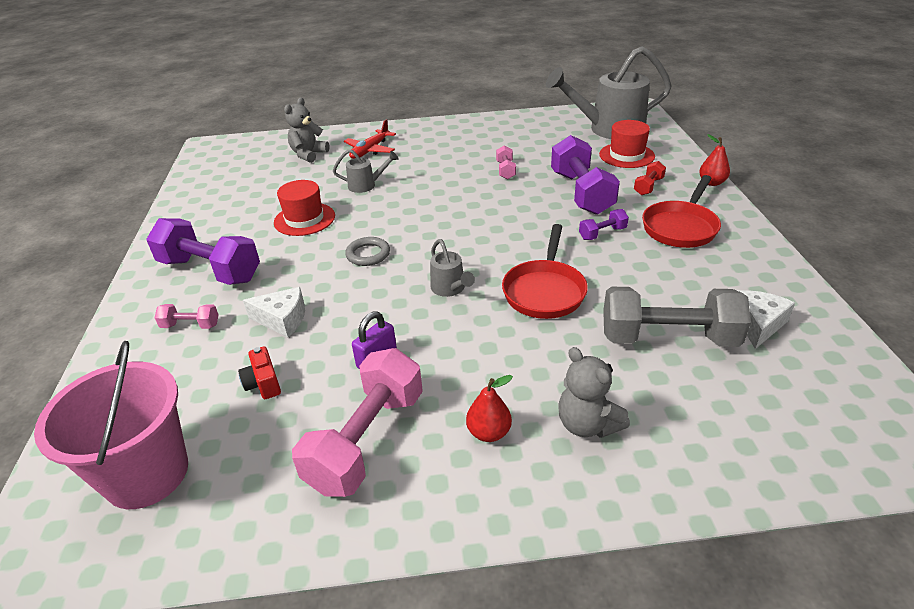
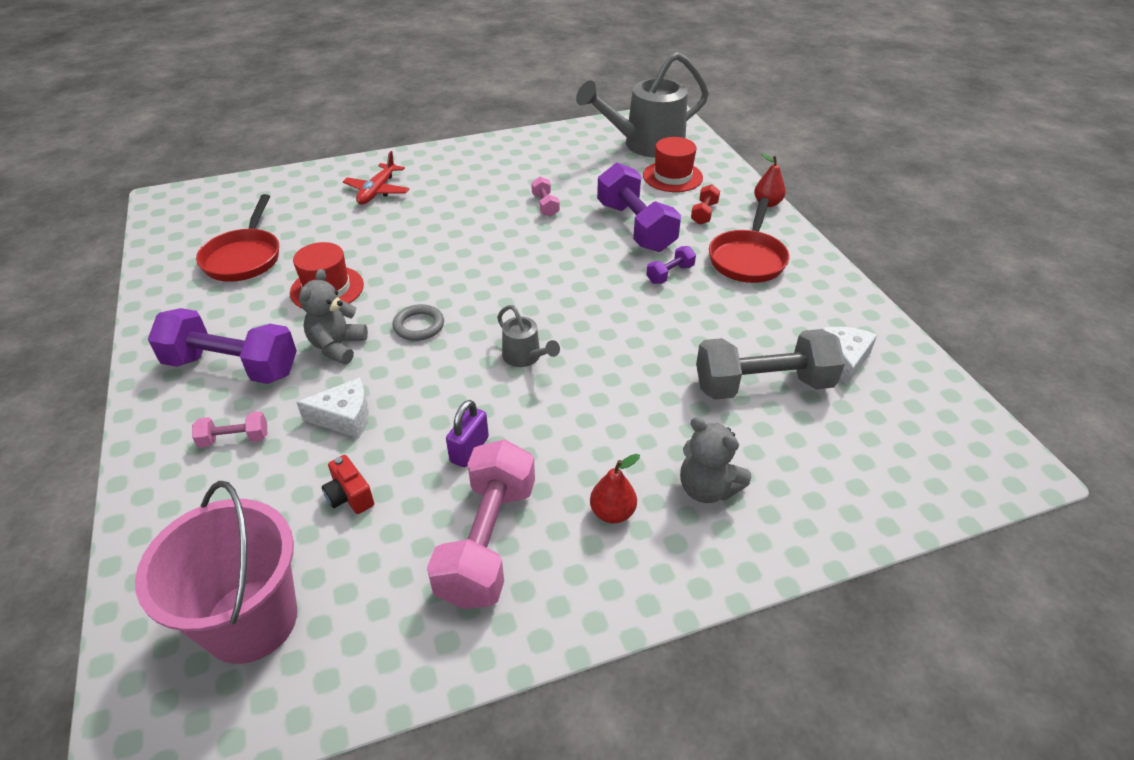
camera: 15 degrees left, 5 degrees up
grey teddy bear [284,98,330,163] -> grey teddy bear moved to [299,269,368,365]
grey watering can [333,149,399,193] -> none
red pan [502,224,588,319] -> red pan moved to [196,194,279,282]

